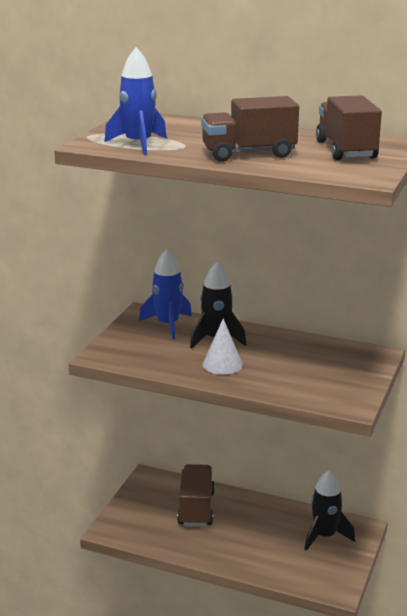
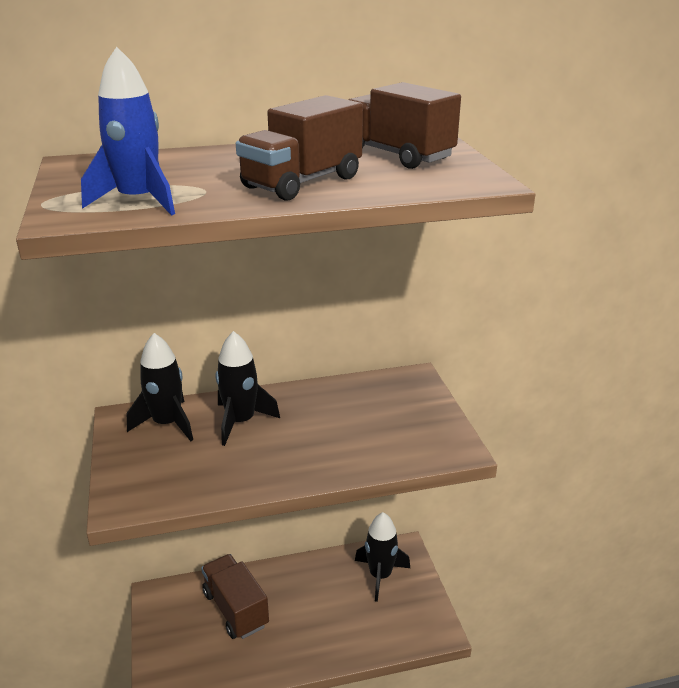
camera: 35 degrees left, 5 degrees up
blue rocket [139,249,192,339] -> black rocket [127,333,193,441]
white cone [203,318,243,375] -> none

